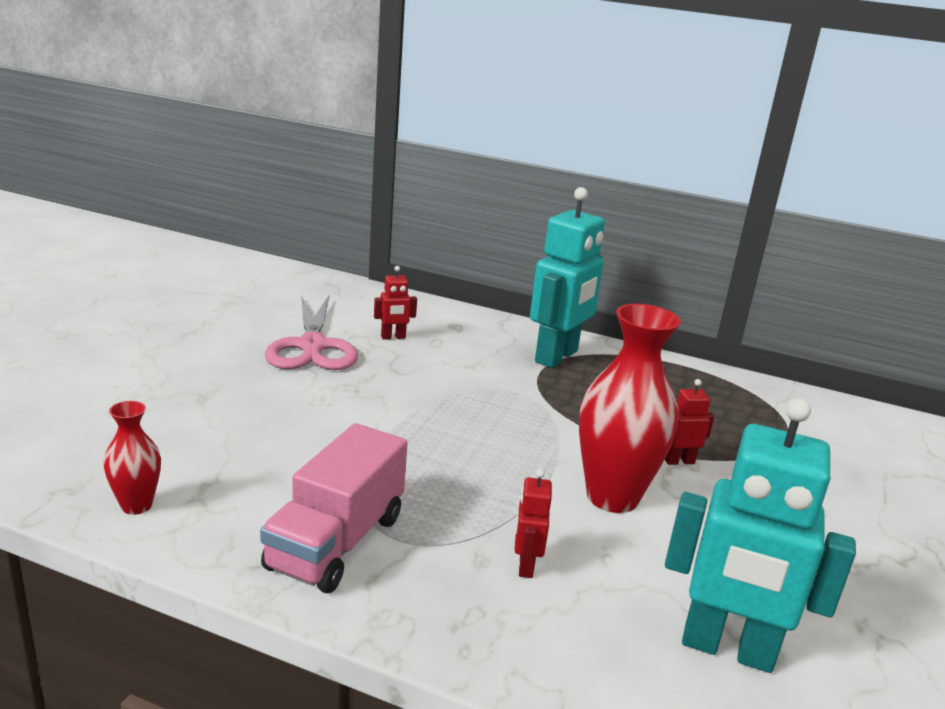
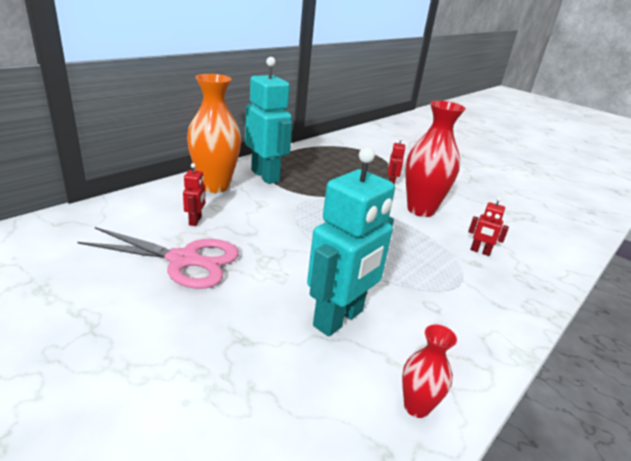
camera: 70 degrees left, 5 degrees up
pink truck [260,423,408,593] -> none
turquoise robot [665,398,856,673] -> turquoise robot moved to [307,147,395,337]
none -> orange vase [187,74,241,193]

